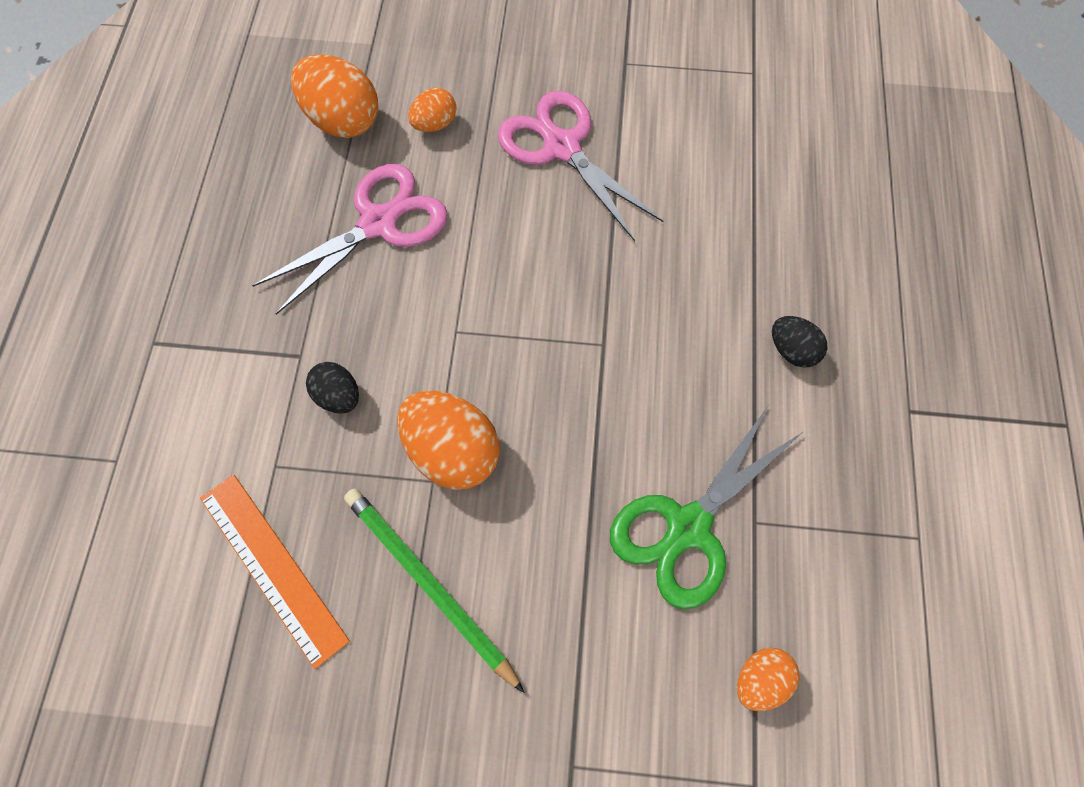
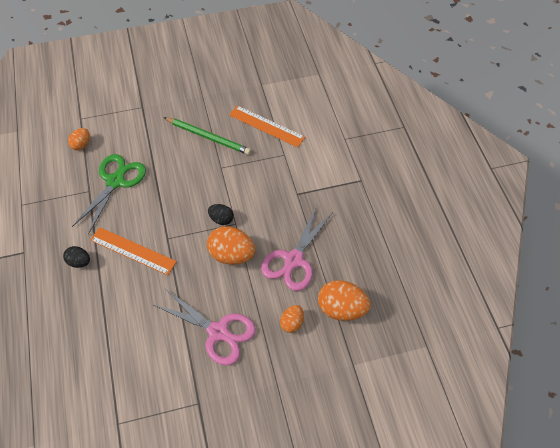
camera: 160 degrees right, 10 degrees down
black egg [306,362,359,413] -> black egg moved to [208,204,234,225]
orange egg [397,391,500,490] -> orange egg moved to [207,226,255,265]
none -> orange ruler [90,227,177,275]

